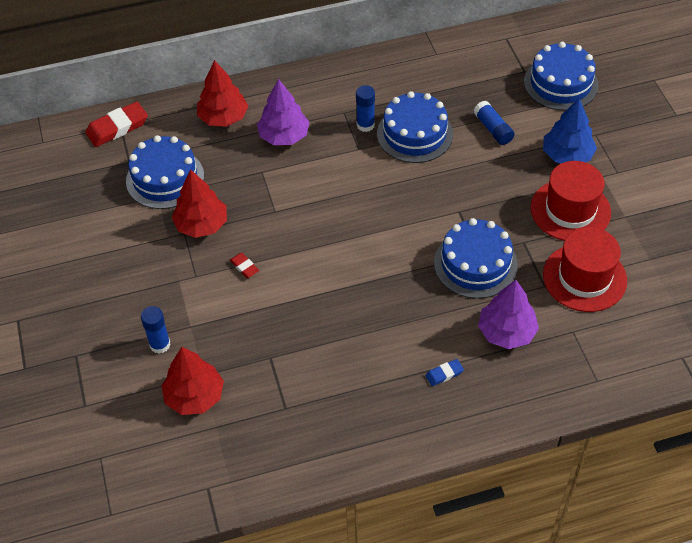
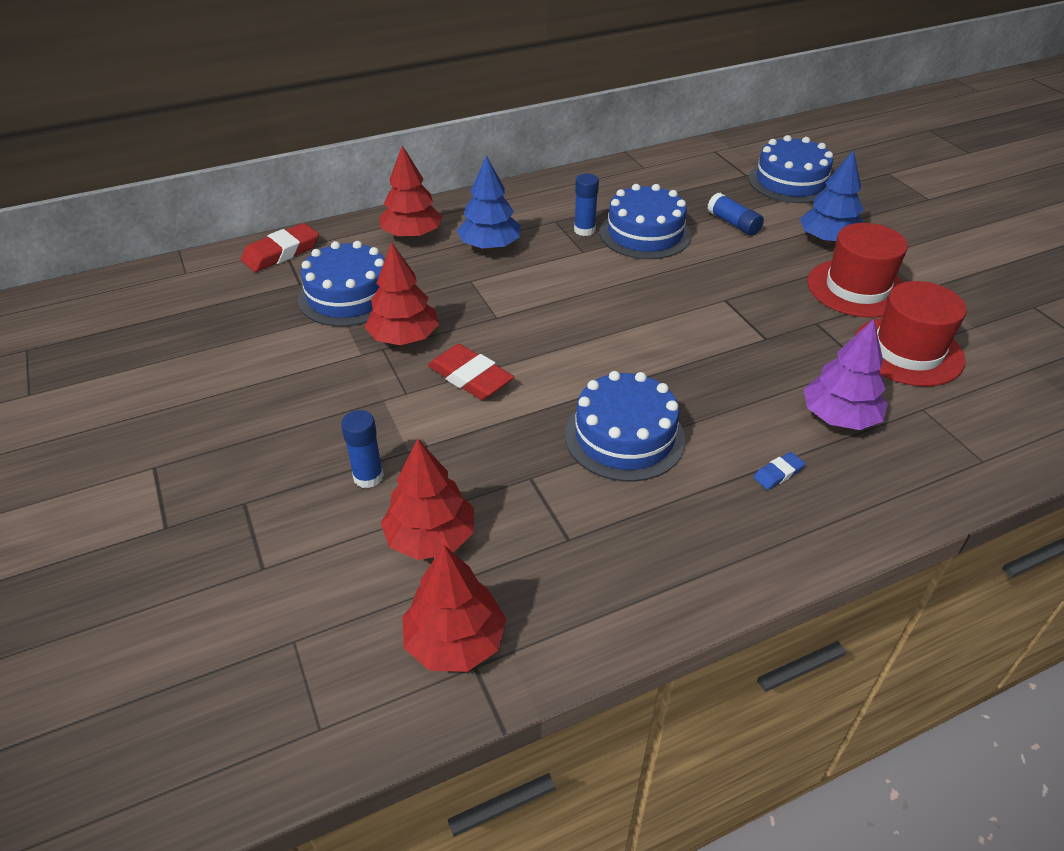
camera: 10 degrees left, 10 degrees down
red eraser [230,253,259,278] -> red eraser [428,344,514,400], size x1.97
purple tree [257,79,310,145] -> blue tree [457,155,521,250]
blue cake [434,218,518,299] -> blue cake moved to [565,371,685,482]
none -> red tree [402,545,506,672]

